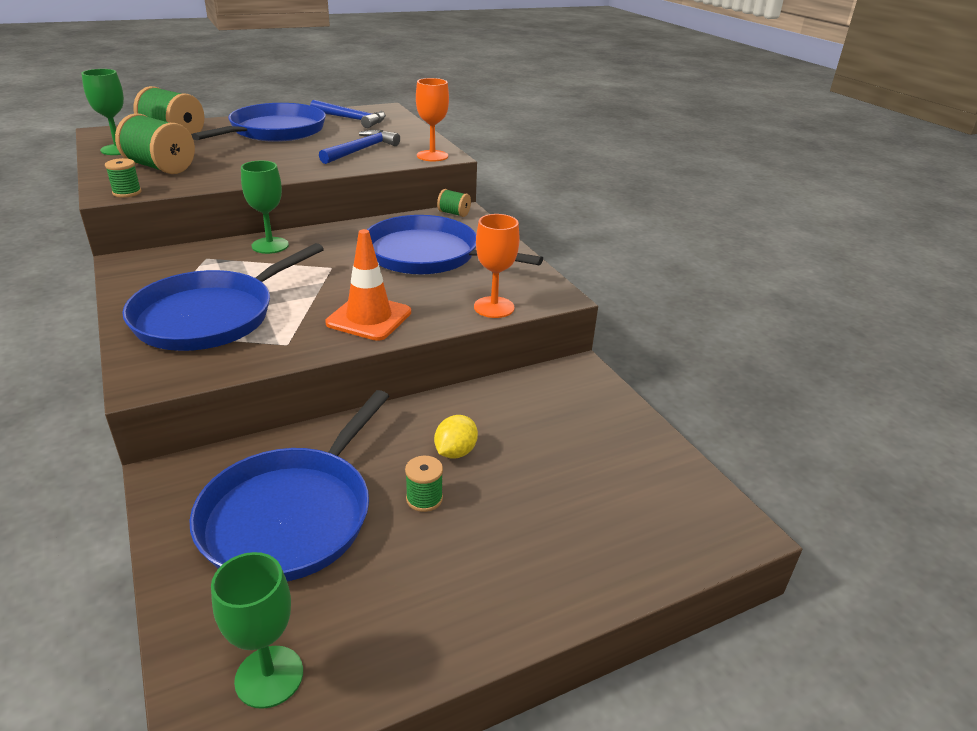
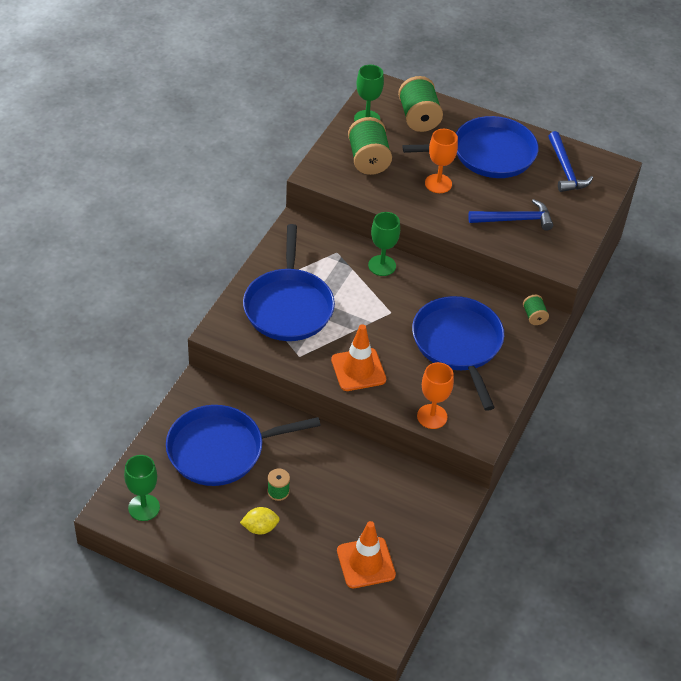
camera: 50 degrees right, 15 degrees up
green spool [105,158,142,198] -> none
blue pan [122,243,324,351] -> blue pan turned 90 degrees counterclockwise [243,224,335,341]
orange goblet [416,78,449,161] -> orange goblet moved to [425,129,458,193]
yellow lemon [434,415,478,459] -> yellow lemon moved to [240,507,280,534]
none -> orange traffic cone [337,521,396,588]

